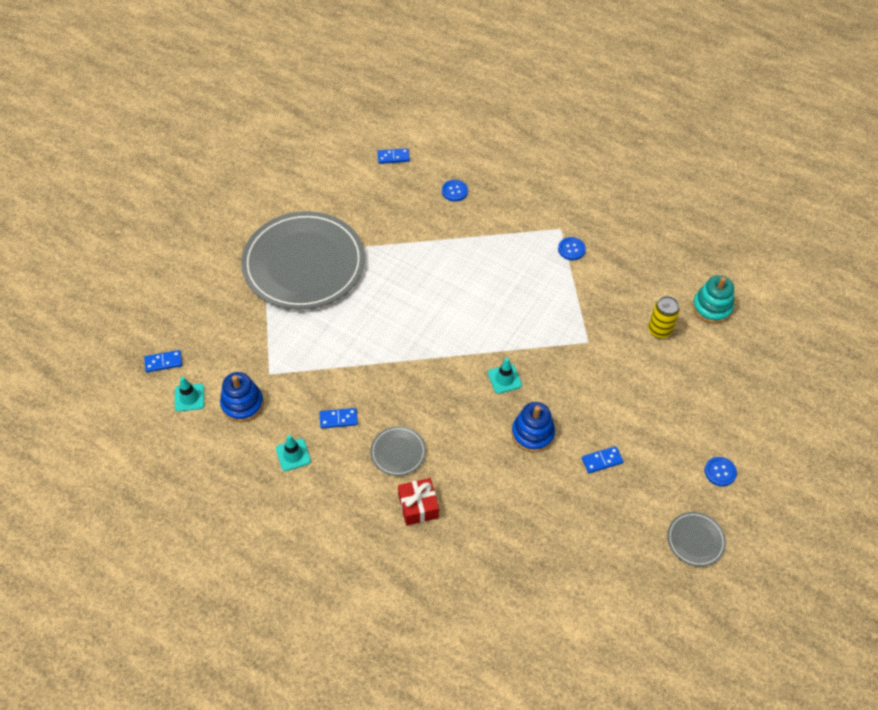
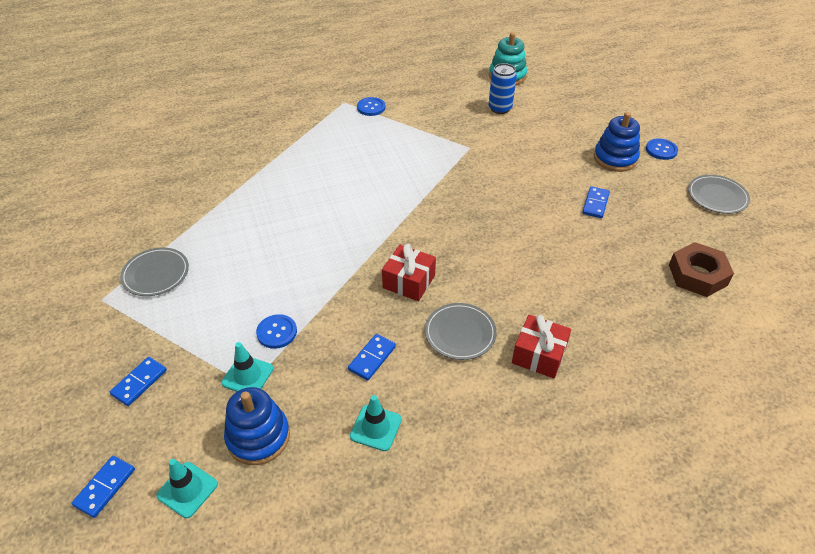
camera: 50 degrees left, 10 degrees down
grey plate [241,211,365,310] -> grey plate [120,248,189,296], size x0.41
blue domino [377,148,410,164] -> blue domino moved to [110,357,167,406]
blue button [442,180,468,202] -> blue button moved to [256,314,297,349]
turquoise traffic cone [488,358,522,394] -> turquoise traffic cone moved to [222,342,273,392]
blue stacking toy [512,402,555,452] -> blue stacking toy moved to [594,112,640,172]
yellow can [648,296,680,339] -> blue can [489,63,517,114]
none -> red gift [382,244,436,301]
none -> brown nut [669,242,734,297]

